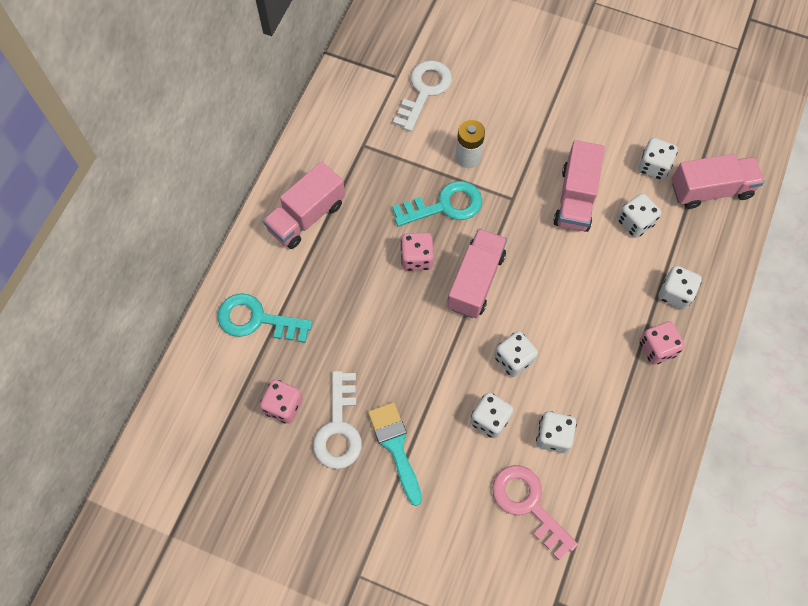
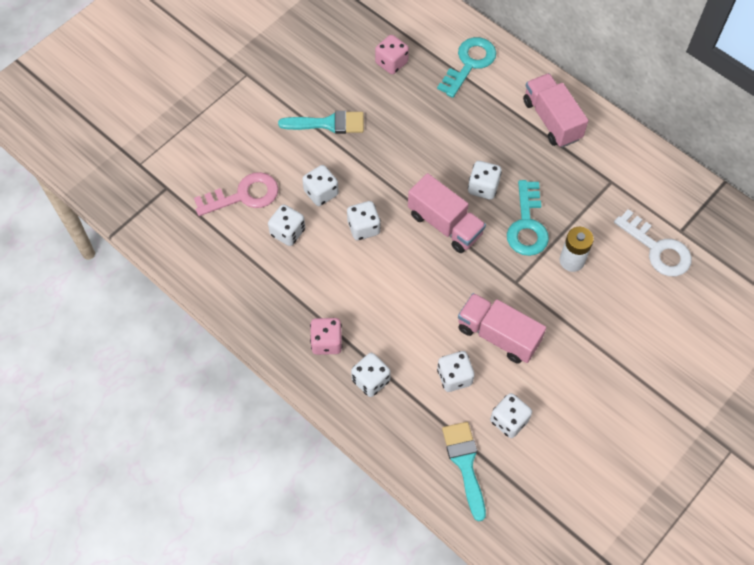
camera: 110 degrees right, 5 degrees down
white key [313,371,362,469] -> none
pink dice [401,232,434,271] -> white dice [468,161,502,199]
pink truck [672,154,765,209] -> turquoise brush [442,422,486,521]

